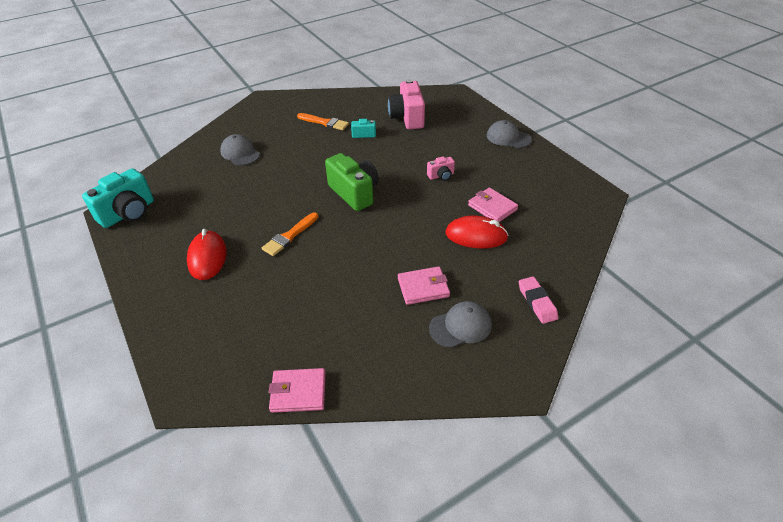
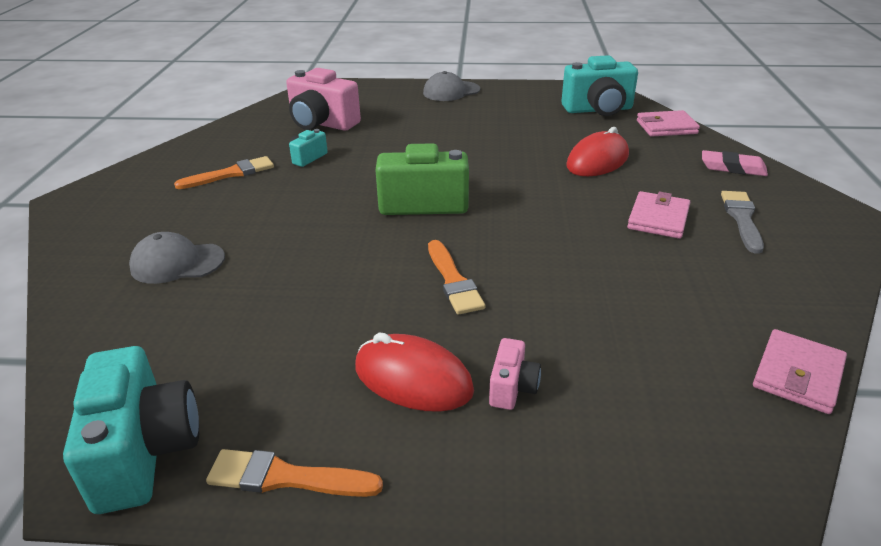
camera: 55 degrees left, 10 degrees down
pink camera [427,156,455,181] -> pink camera moved to [489,338,541,410]
grey cap [429,301,492,348] -> grey brush [721,191,764,254]
pink wallet [468,187,518,222] -> pink wallet moved to [637,110,700,137]
none -> orange brush [206,449,383,497]
none -> turquoise camera [561,55,638,116]

